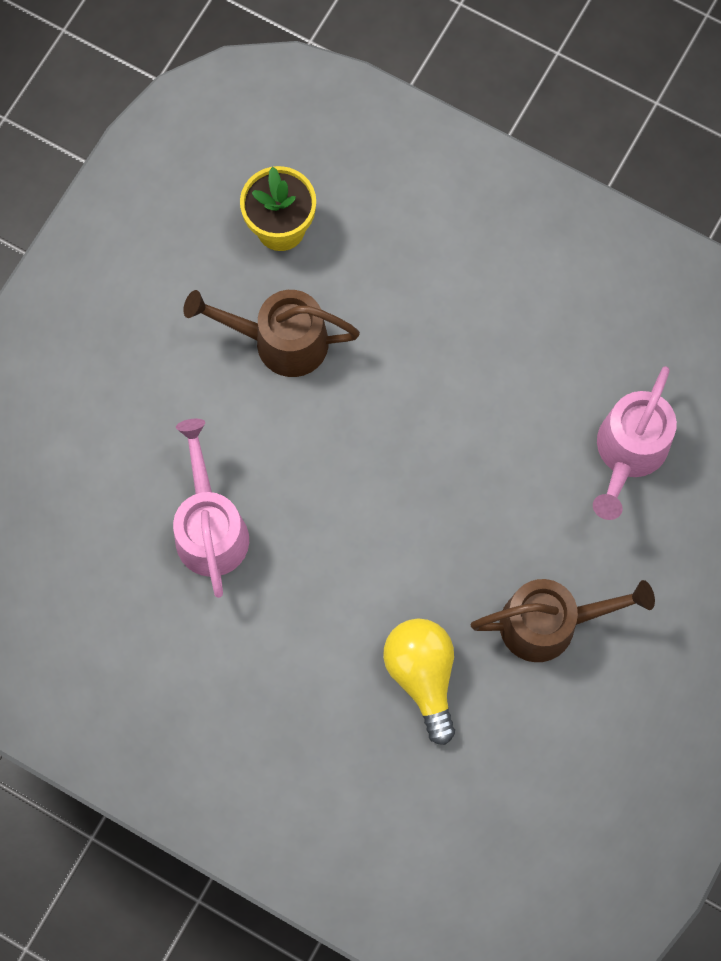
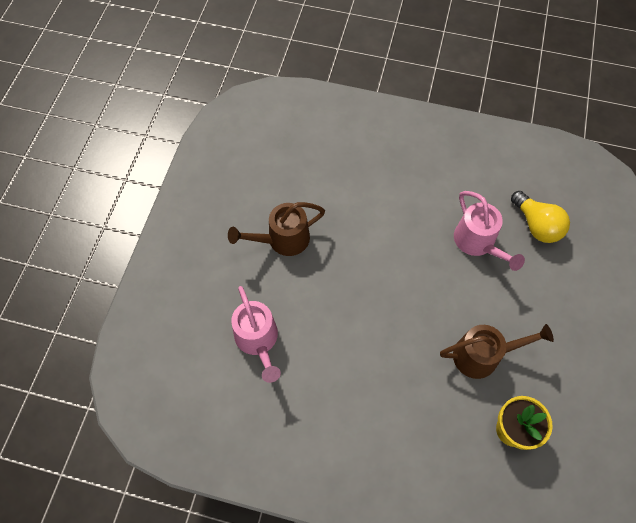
camera: 165 degrees right, 10 degrees down
yellow light bulb [383,618,455,745] -> yellow light bulb moved to [511,191,570,243]
pink watering can [593,366,677,520] -> pink watering can turned 150 degrees clockwise [231,286,281,383]

